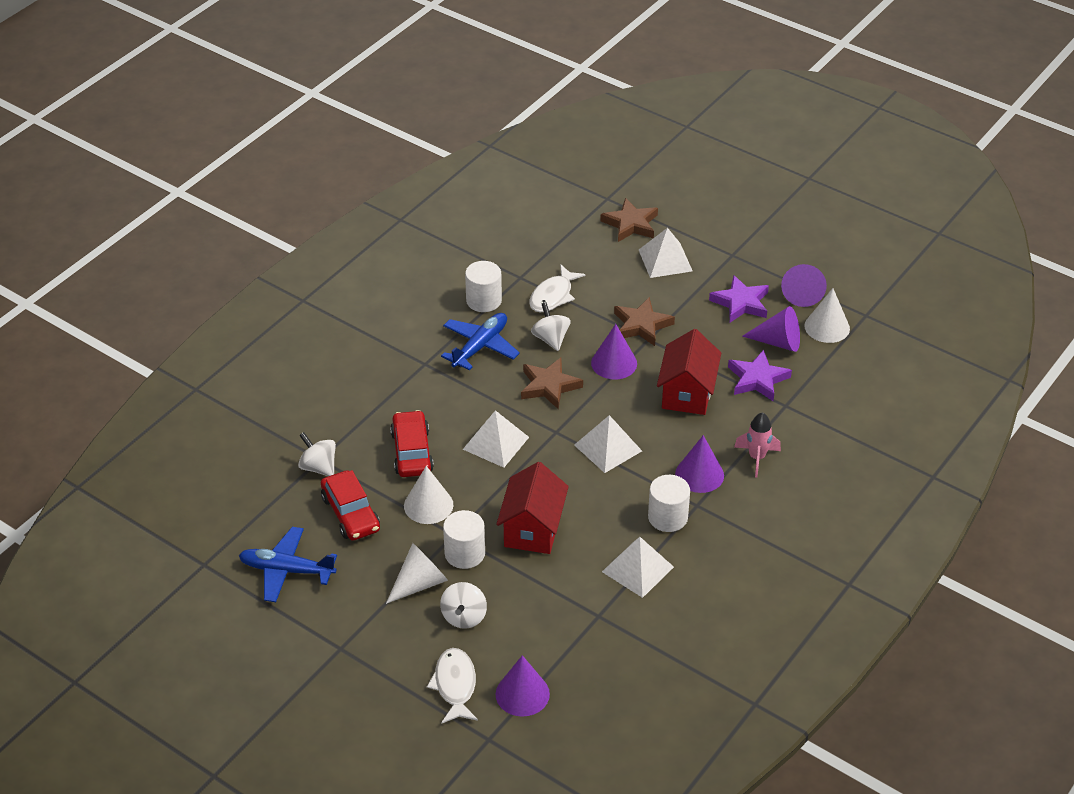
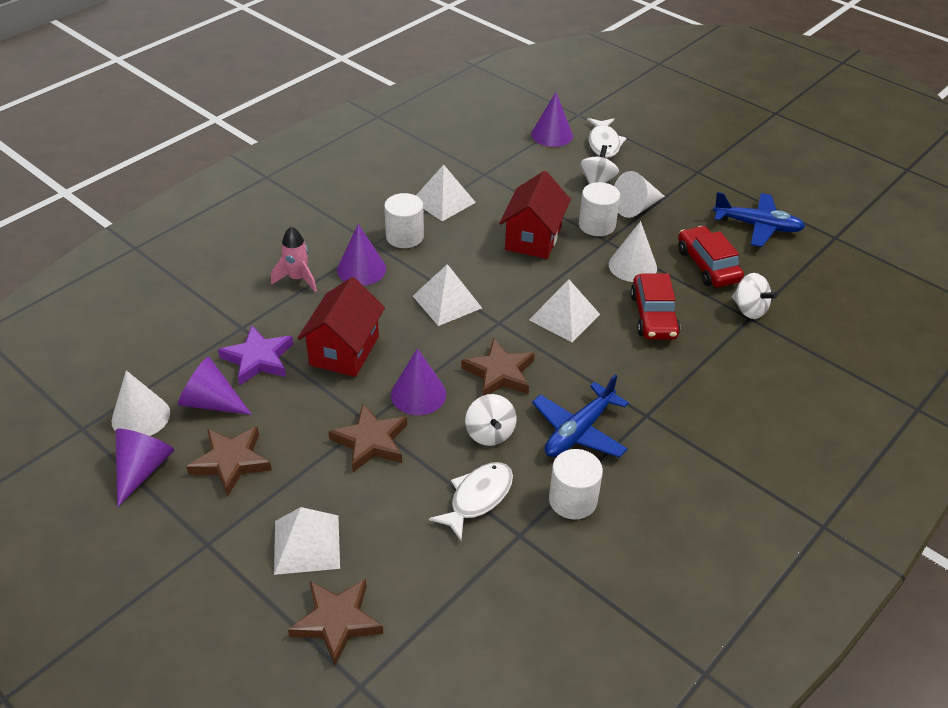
camera: 175 degrees left, 0 degrees up
purple star [709,275,769,322] -> brown star [186,426,272,496]

